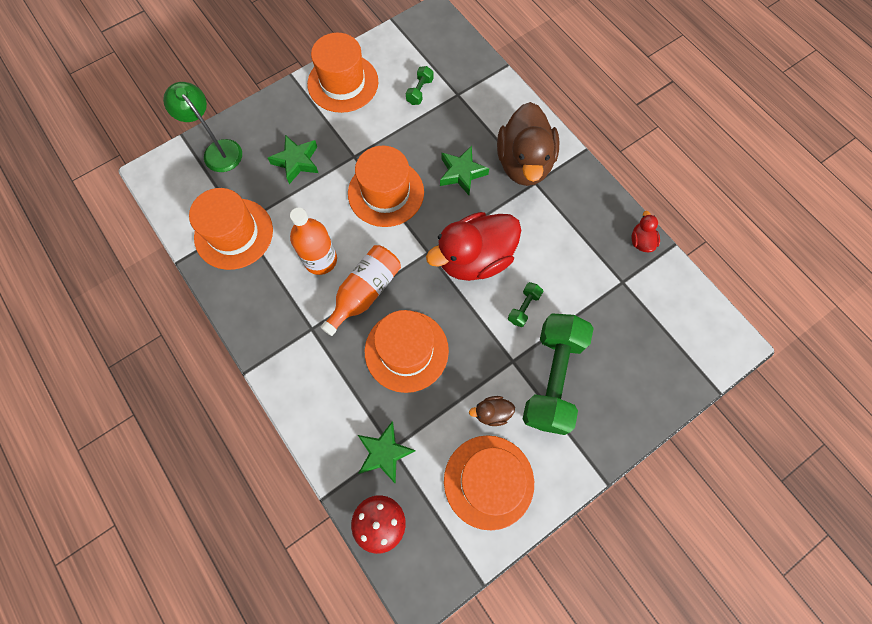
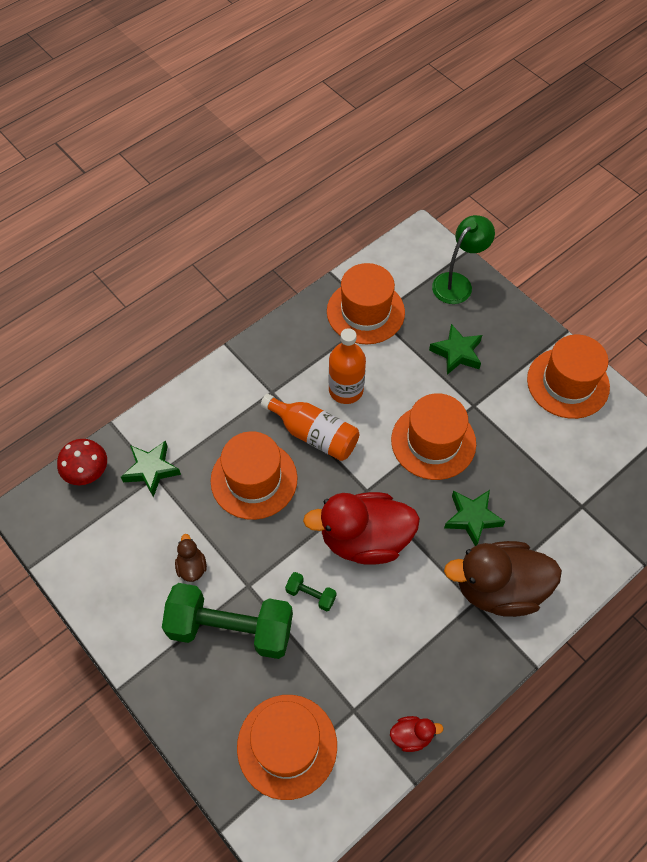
camera: 85 degrees right, 10 degrees down
green dumbbell [406,66,433,105] -> none
red duck [426,212,521,281] -> red duck turned 60 degrees counterclockwise [303,492,420,564]
orange hat [444,435,534,530] -> orange hat moved to [237,695,337,800]

